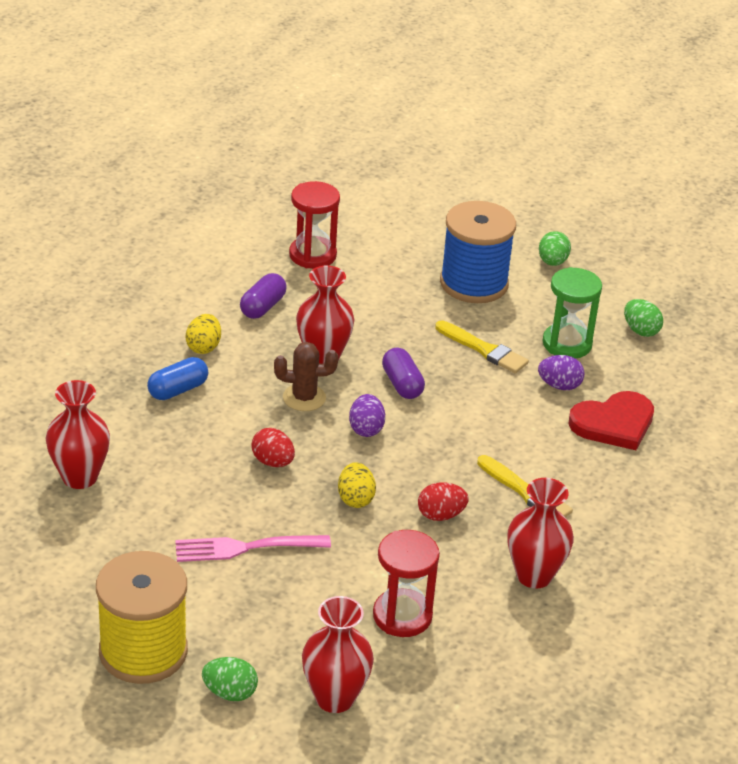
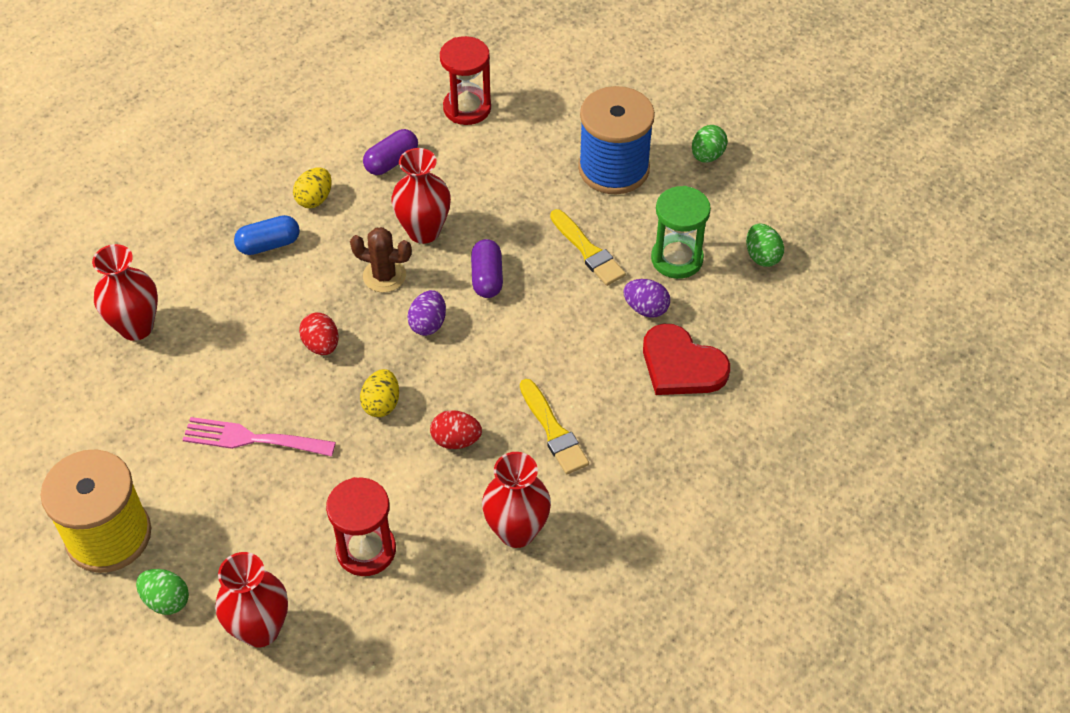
camera: 20 degrees right, 15 degrees up
red heart [568,391,654,450] -> red heart turned 45 degrees clockwise [643,324,730,395]

